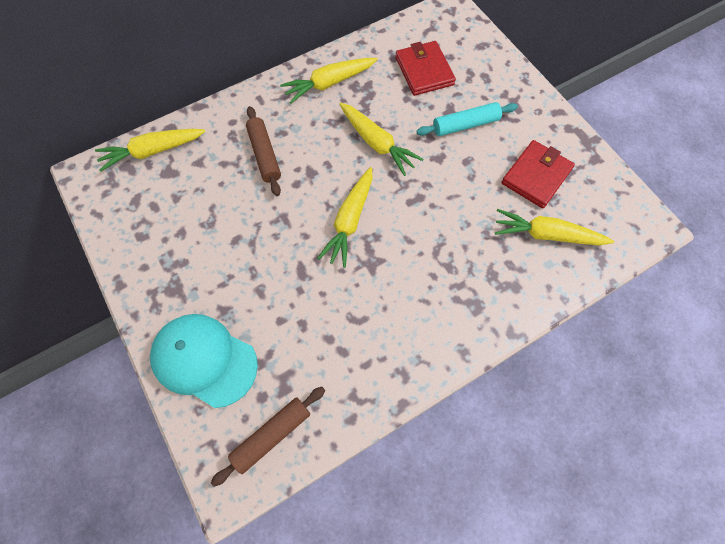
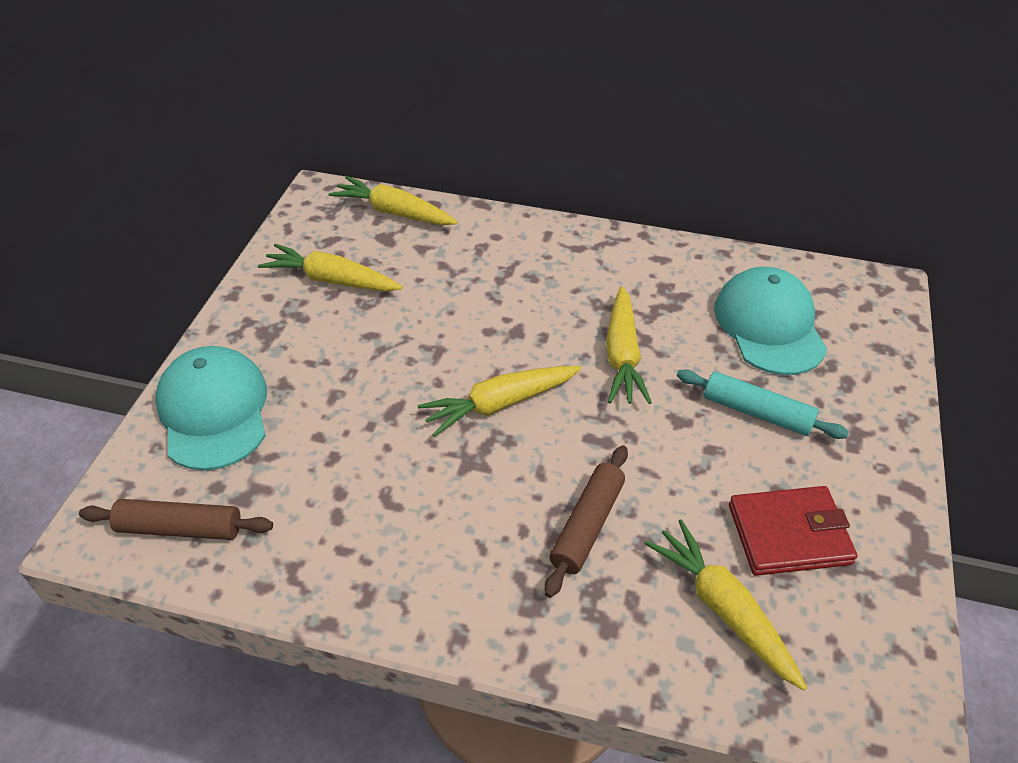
camera: 45 degrees right, 20 degrees down
brown rolling pin [246,106,281,196] -> brown rolling pin moved to [544,445,628,598]
yellow carrot [280,58,378,103] -> yellow carrot moved to [258,244,403,292]
red wallet [395,41,456,96] -> turquoise cap [714,267,827,375]

